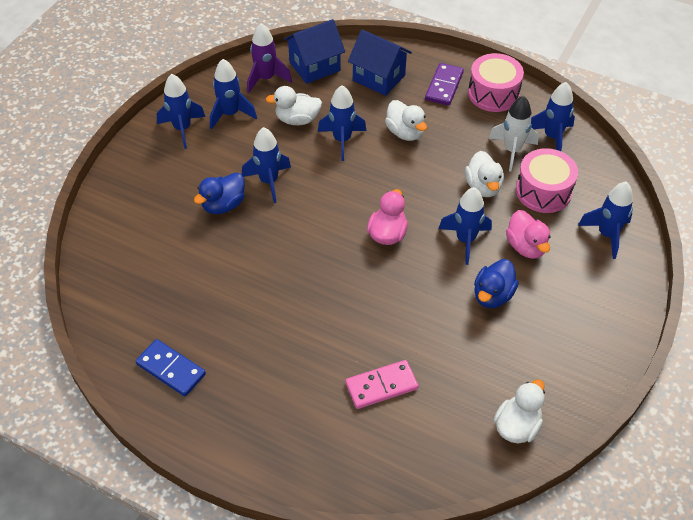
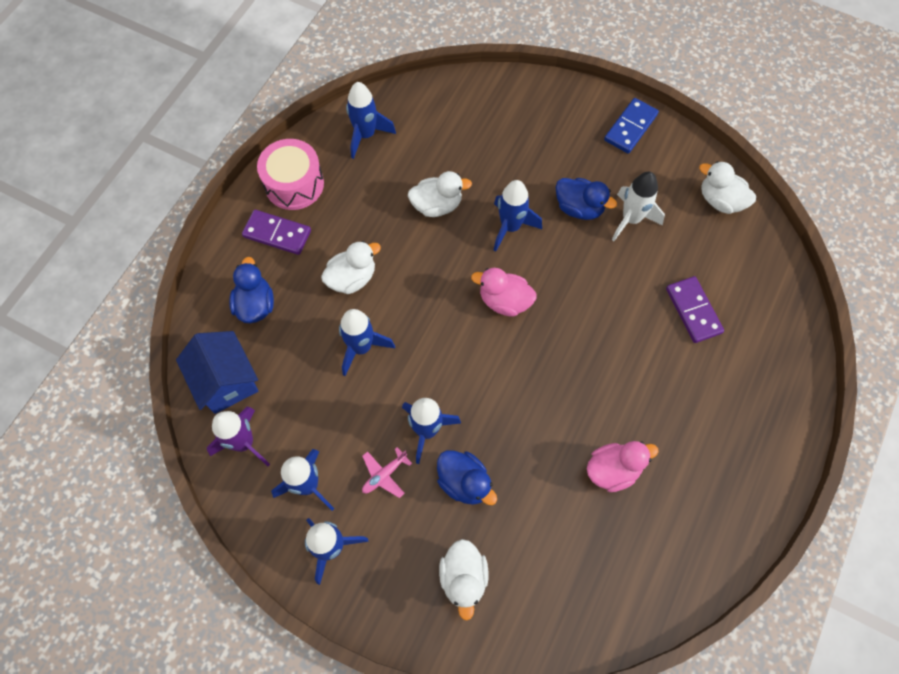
camera: 90 degrees left, 15 degrees up
blue domino [136,339,206,396] -> blue domino moved to [604,98,659,154]
white duck [266,86,322,125] -> white duck moved to [439,539,488,620]
pink domino [346,360,418,409] -> purple domino [666,276,724,343]
blue house [348,30,412,96] -> blue duck [229,257,274,323]
white rocket [488,96,539,172] -> white rocket moved to [612,172,665,241]
pink duck [506,210,551,259] -> pink duck moved to [587,441,659,492]
pink drum [516,148,578,213] -> none
blue rocket [578,182,633,259] -> none
none -> pink plane [362,447,412,498]

